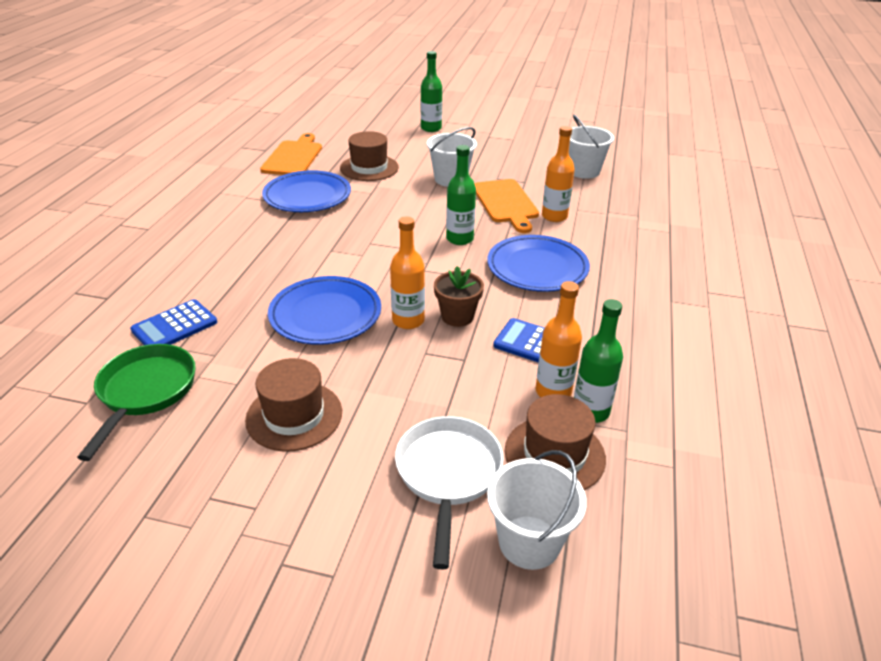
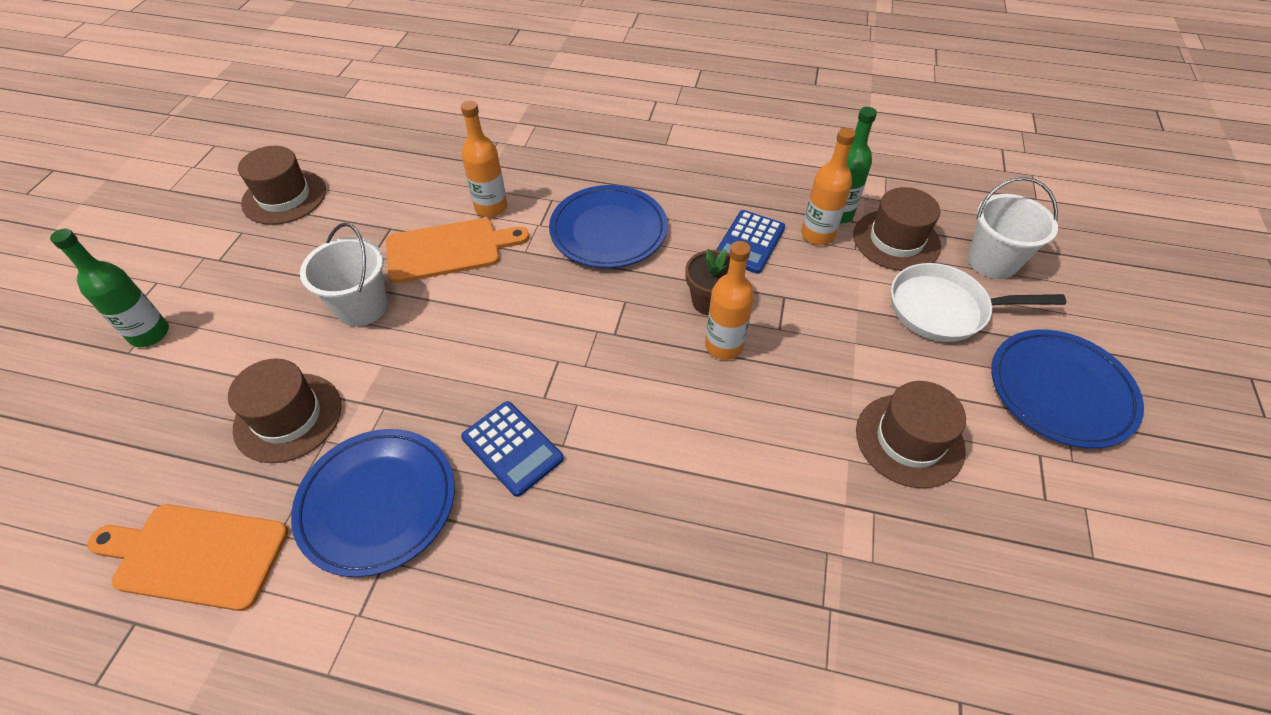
camera: 90 degrees left, 15 degrees up
green pan [77,344,196,461] -> none
blue calculator [130,299,217,345] -> blue calculator moved to [461,401,564,497]
blue plate [268,276,381,345] -> blue plate moved to [991,330,1144,448]
green bottle [446,145,476,245] -> none
white bucket [569,115,614,179] -> none
none -> brown hat [238,146,326,225]

